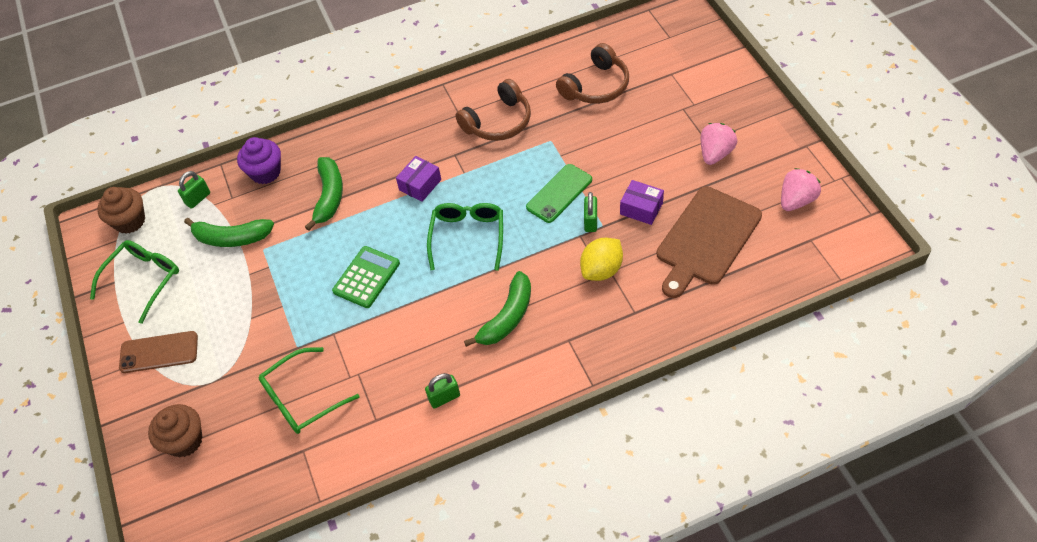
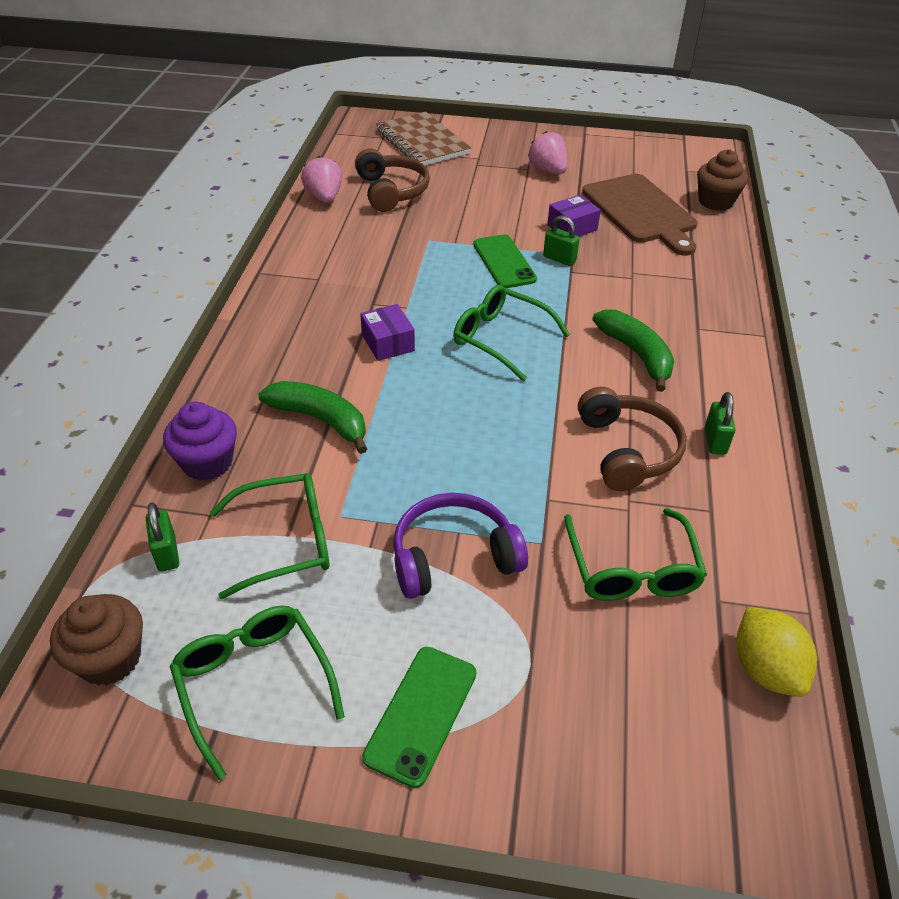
camera: 65 degrees left, 10 degrees down
brown phone [119,331,198,373] -> green phone [362,647,476,788]
brown cupcake [148,404,203,457] -> brown cupcake moved to [697,149,748,211]
green banana [184,218,274,247] -> green glasses [210,473,330,599]
green calculator [332,246,400,308] -> none
brown headphones [455,79,531,141] -> brown headphones moved to [578,387,687,491]
yellow lemon [580,238,623,281] -> yellow lemon moved to [736,607,817,697]
pink strawberry [781,168,821,211] -> pink strawberry moved to [301,156,342,203]
none -> brown notebook [376,112,471,166]
none -> purple headphones [393,493,528,599]

